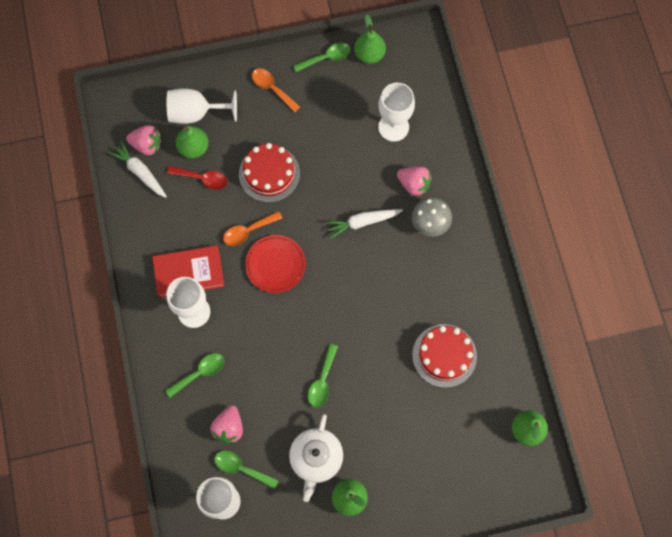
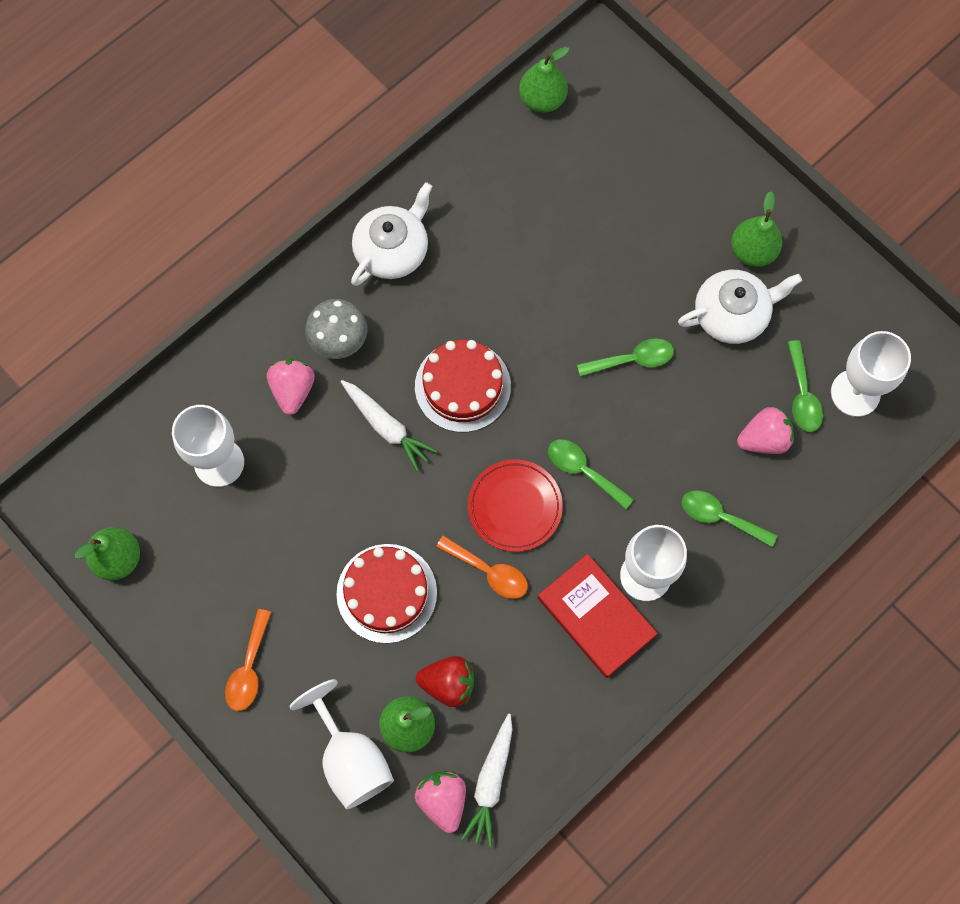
camera: 120 degrees left, 0 degrees up
red spoon [167,166,228,190] -> red strawberry [416,656,474,707]
green spoon [293,43,351,72] -> green spoon moved to [548,439,634,510]
red cake [412,324,477,388] -> red cake moved to [415,340,511,432]
none -> white teapot [351,182,433,286]

